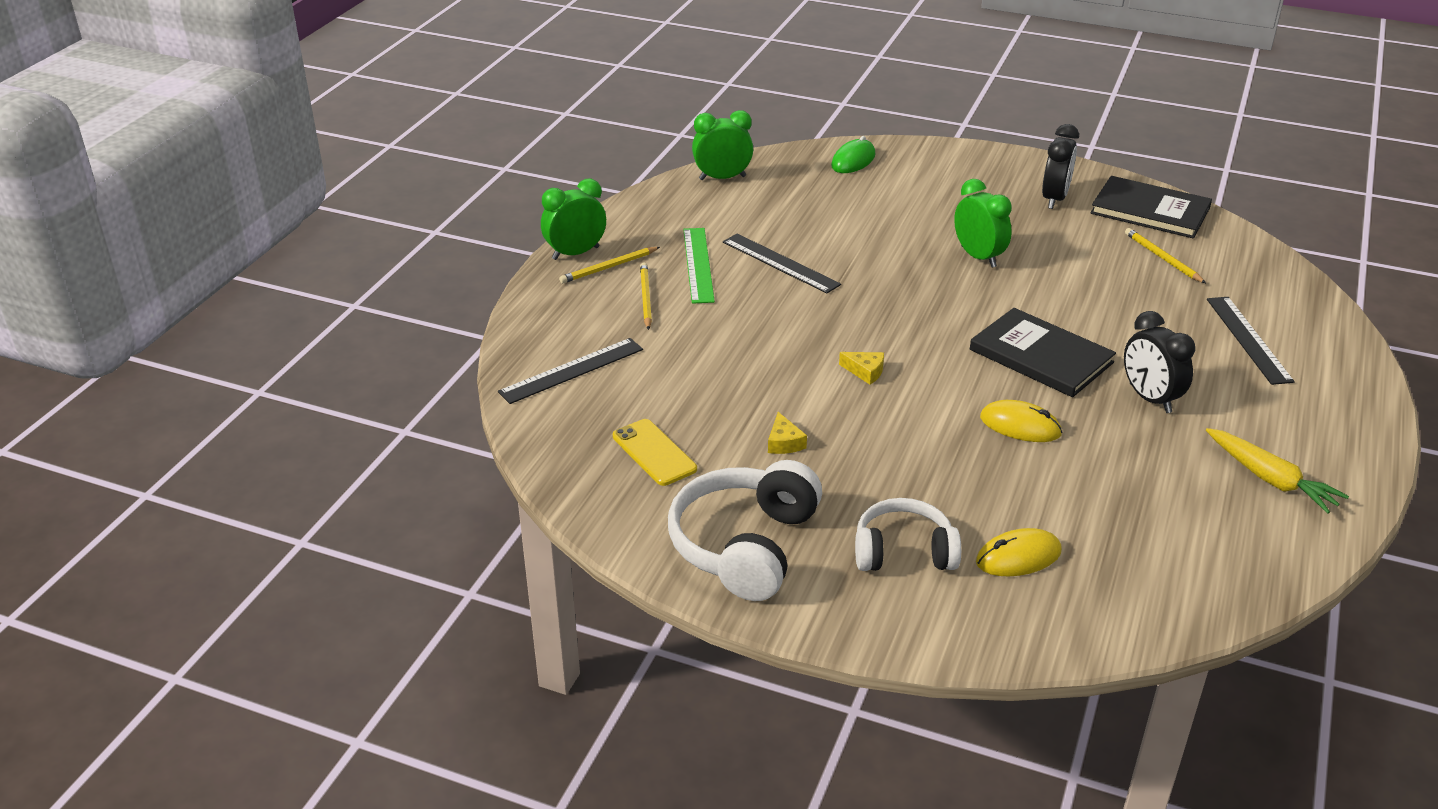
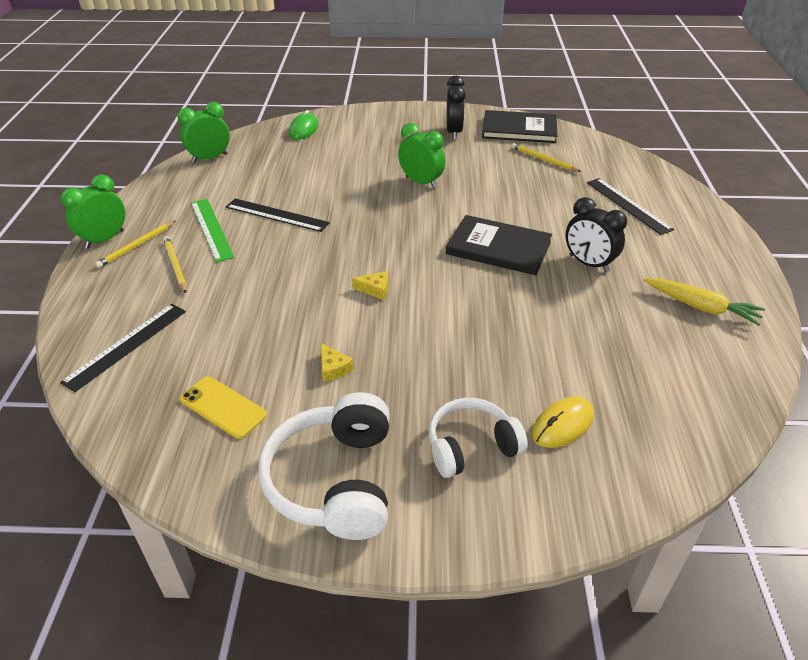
camera: 20 degrees left, 5 degrees up
yellow mouse [980,400,1062,442] -> none

